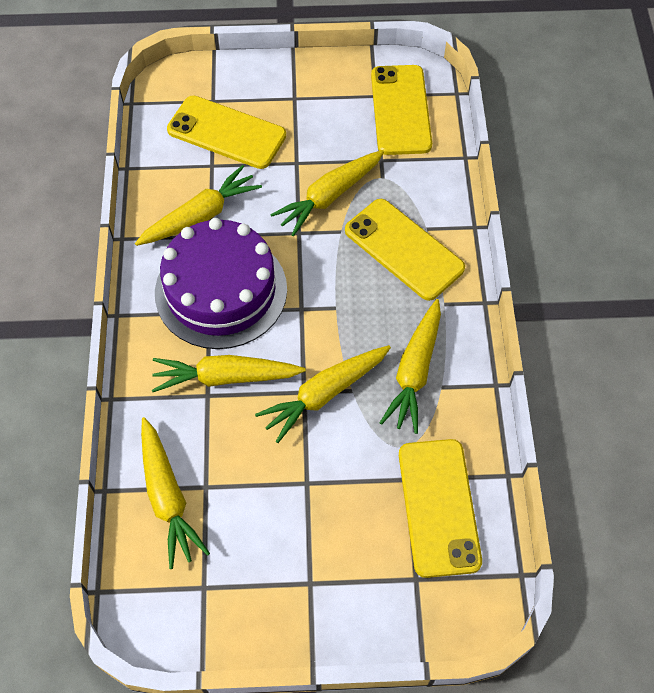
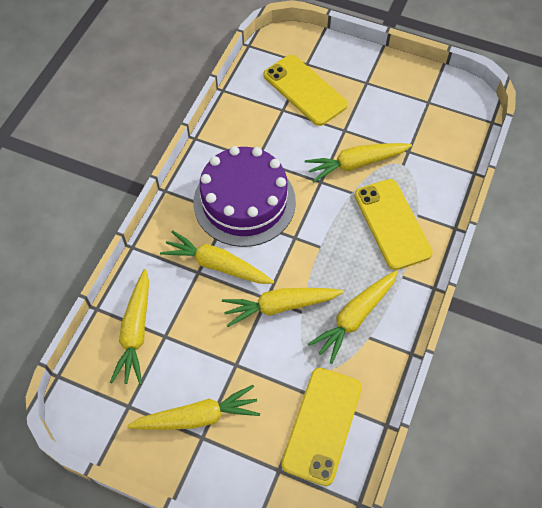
camera: 25 degrees right, 0 degrees up
yellow carrot [135,165,262,246] -> yellow carrot moved to [127,385,260,430]
yellow phone [371,65,432,155] -> none

